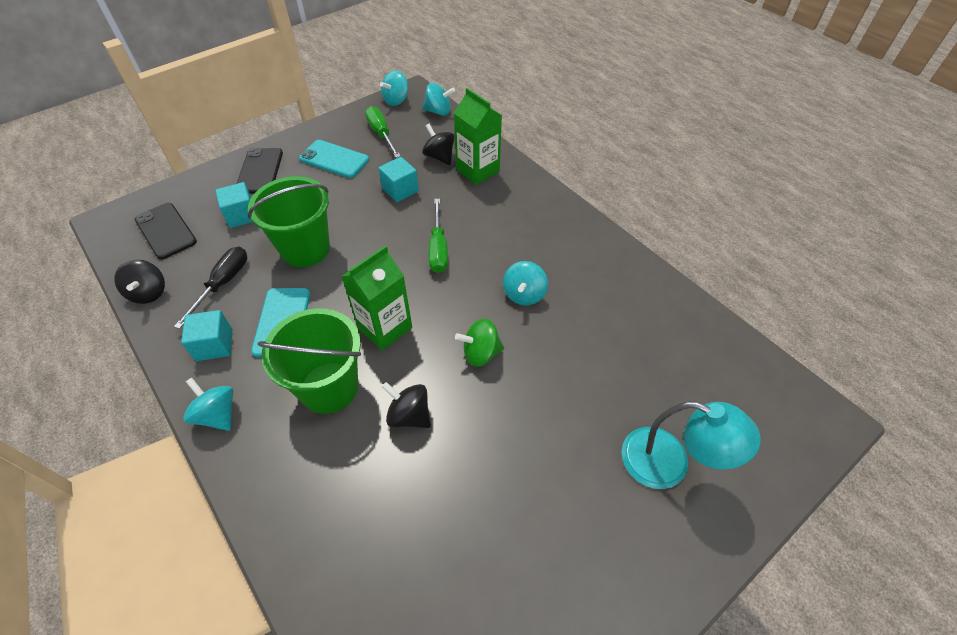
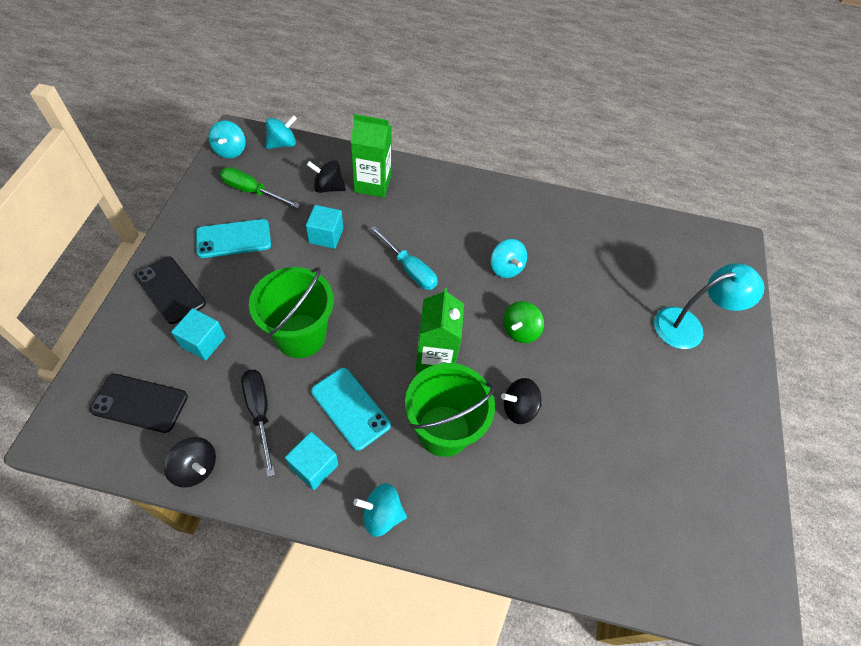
camera: 45 degrees left, 5 degrees up
green screwdriver [428,199,448,273] -> turquoise screwdriver [370,226,438,290]

